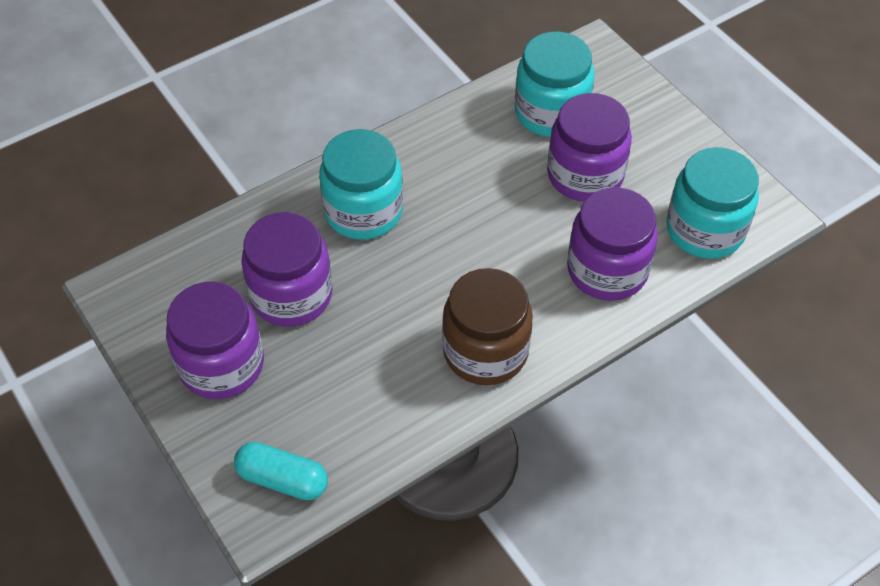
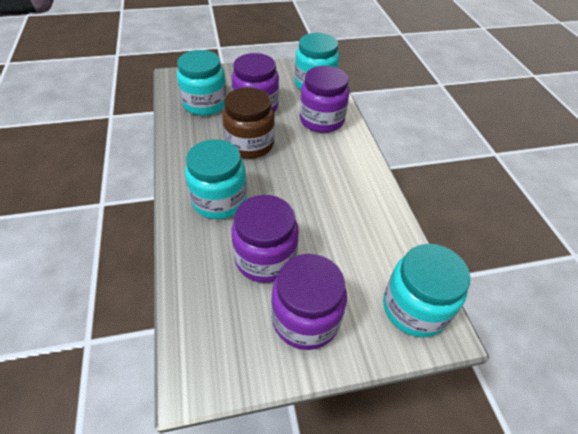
camera: 70 degrees left, 5 degrees down
turquoise capsule [234,442,328,500] -> turquoise jar [383,244,470,337]
brown jar [442,268,533,385] -> brown jar moved to [222,87,275,159]

